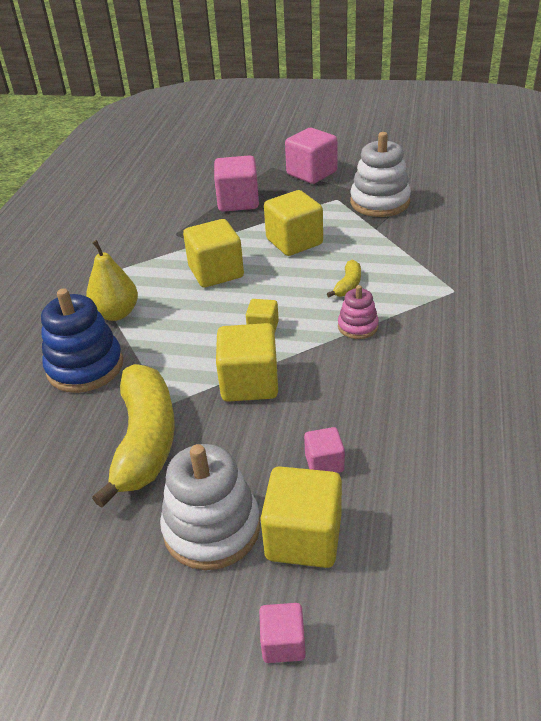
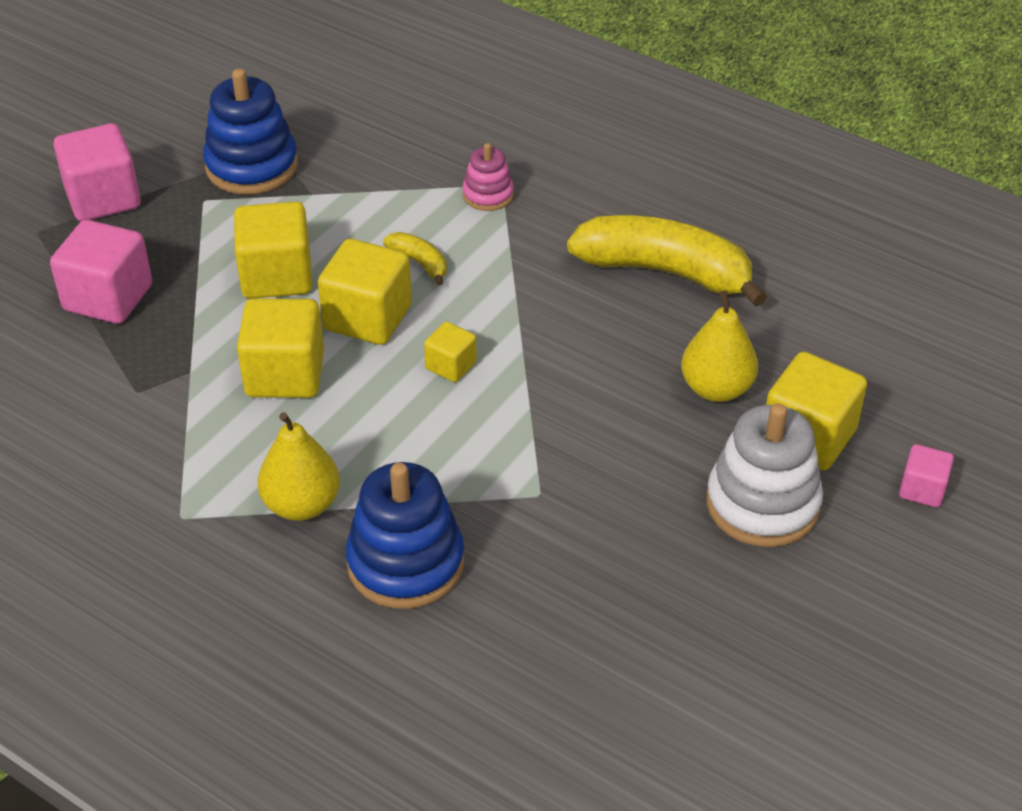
camera: 70 degrees left, 5 degrees up
yellow banana [92,364,175,508] -> yellow banana moved to [567,215,767,307]
yellow cube [216,323,278,402] -> yellow cube moved to [318,239,412,345]
pink cube [304,427,345,473] -> yellow pear [681,290,758,402]
pink stacking toy [338,285,379,339] -> pink stacking toy moved to [462,143,514,211]
white stacking toy [350,132,411,217] -> blue stacking toy [203,69,298,194]

